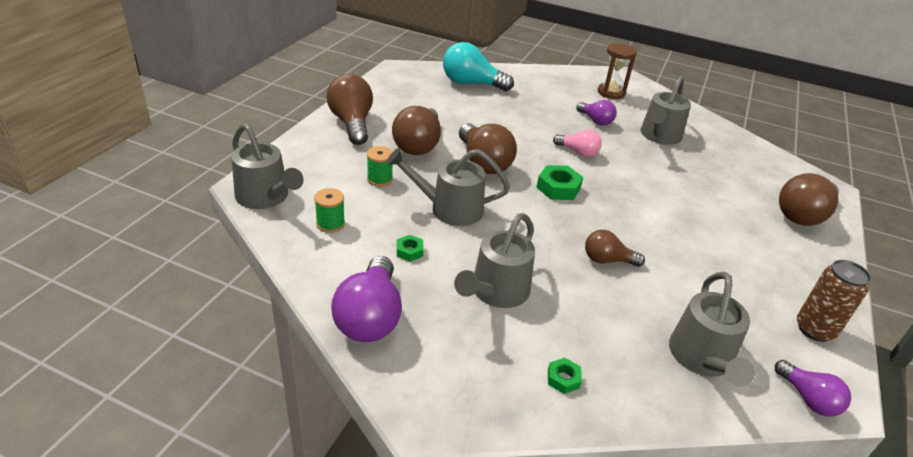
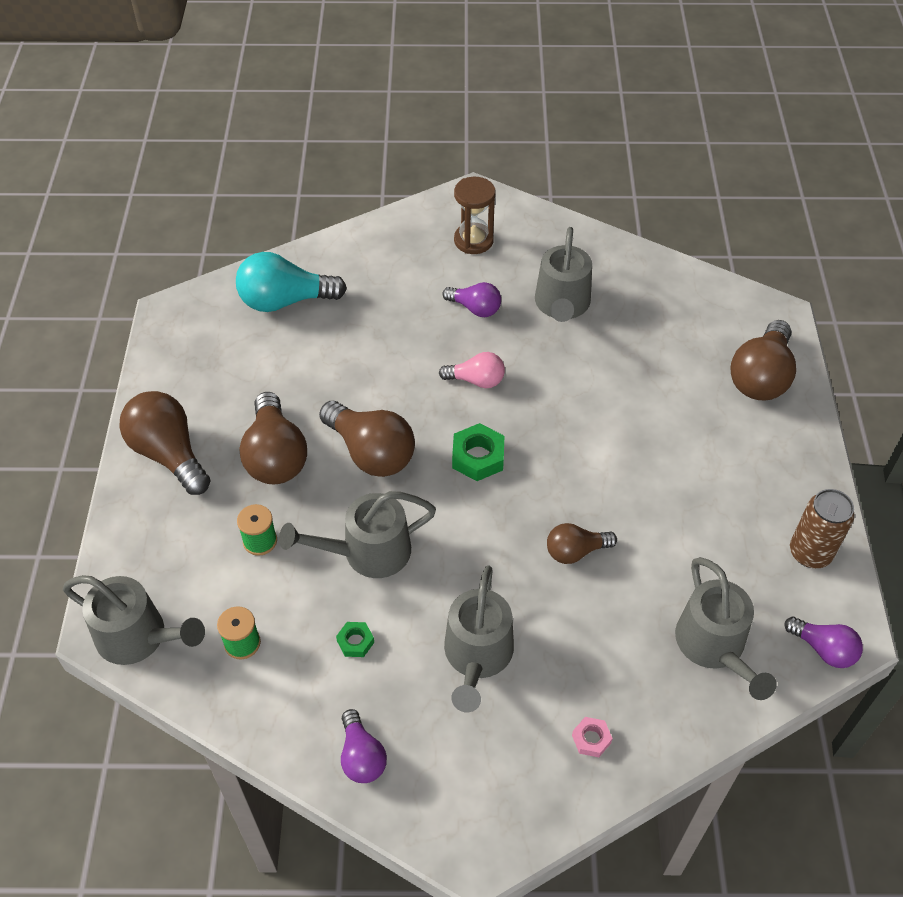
camera: 20 degrees left, 15 degrees up
purple light bulb [331,256,402,342] -> purple light bulb [341,709,387,783], size x0.58
green nut [548,358,582,394] -> pink nut [572,717,613,757]

